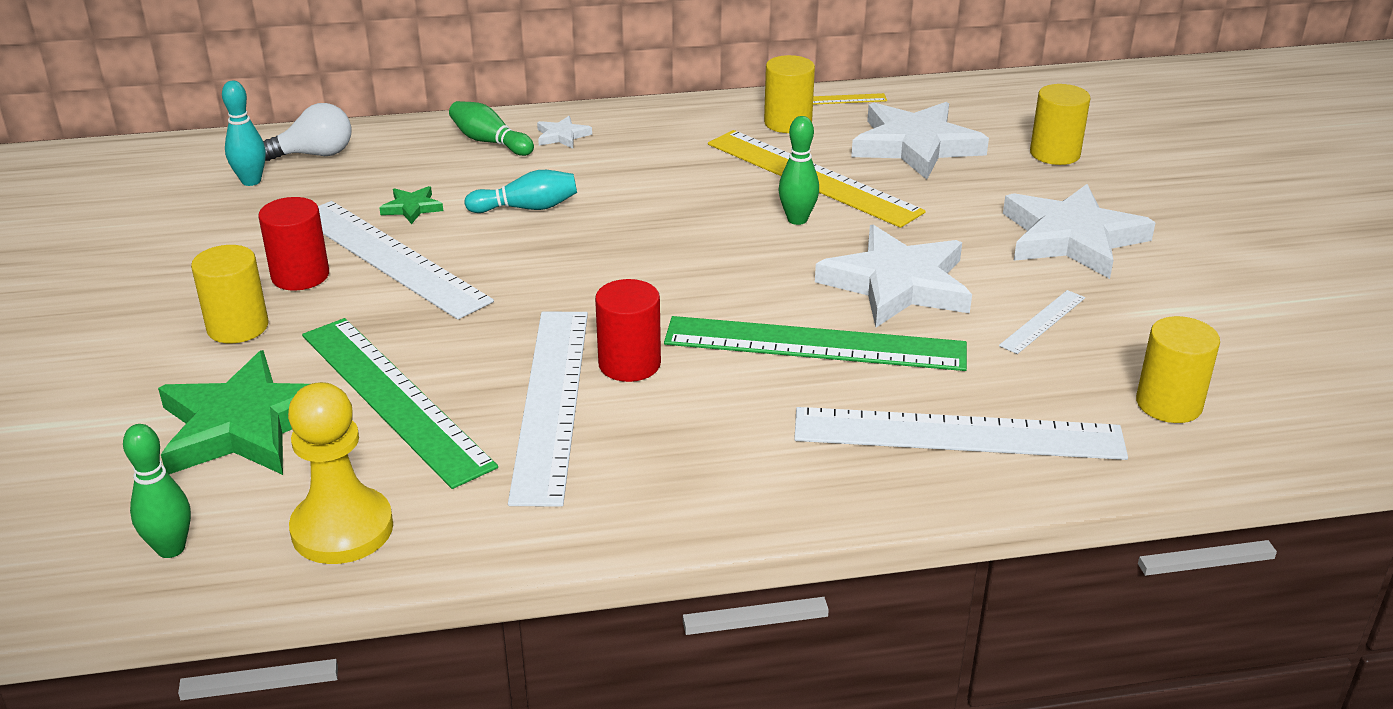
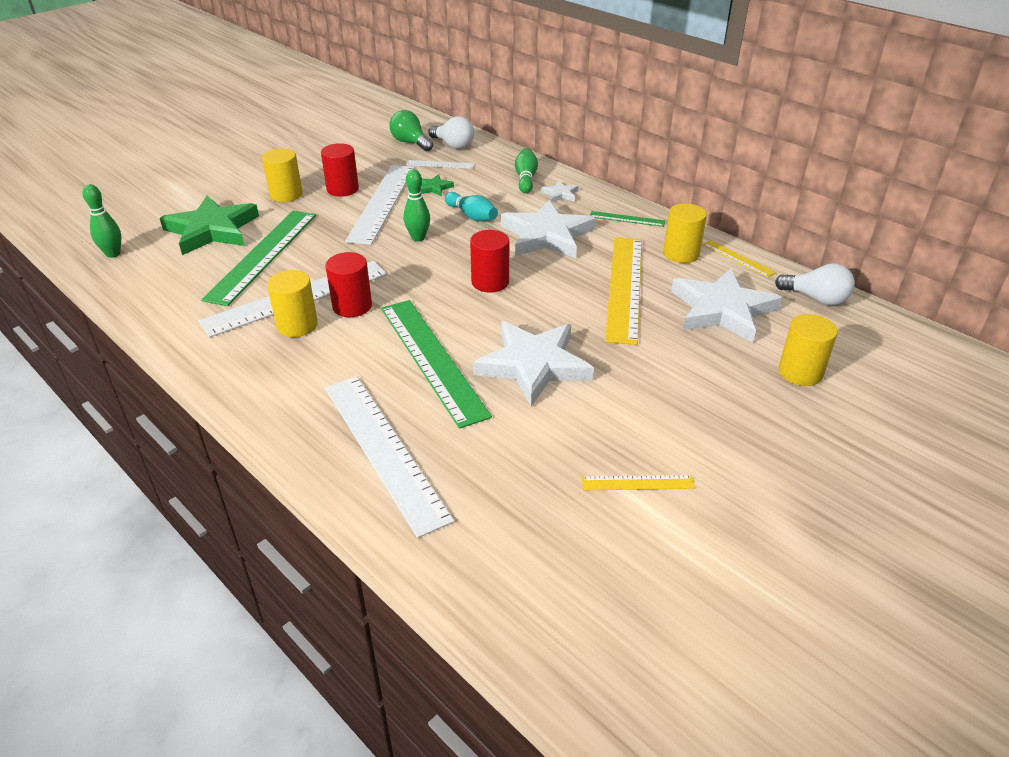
camera: 55 degrees right, 5 degrees up
turquoise bowling pin [222,81,266,186] -> green light bulb [389,110,433,151]
yellow pawn [288,382,393,564] -> none
green bowling pin [779,116,819,225] -> green bowling pin moved to [404,169,430,242]
white ruler [999,290,1085,354] -> white ruler moved to [407,160,474,169]
white star [1003,184,1156,279] -> white star moved to [501,200,595,258]
yellow cylinder [1136,316,1220,423] -> yellow cylinder moved to [267,270,318,337]
none -> red cylinder [470,230,509,293]
none -> yellow ruler [582,475,695,490]
none -> green ruler [590,211,665,227]
none -> white light bulb [775,263,855,305]

